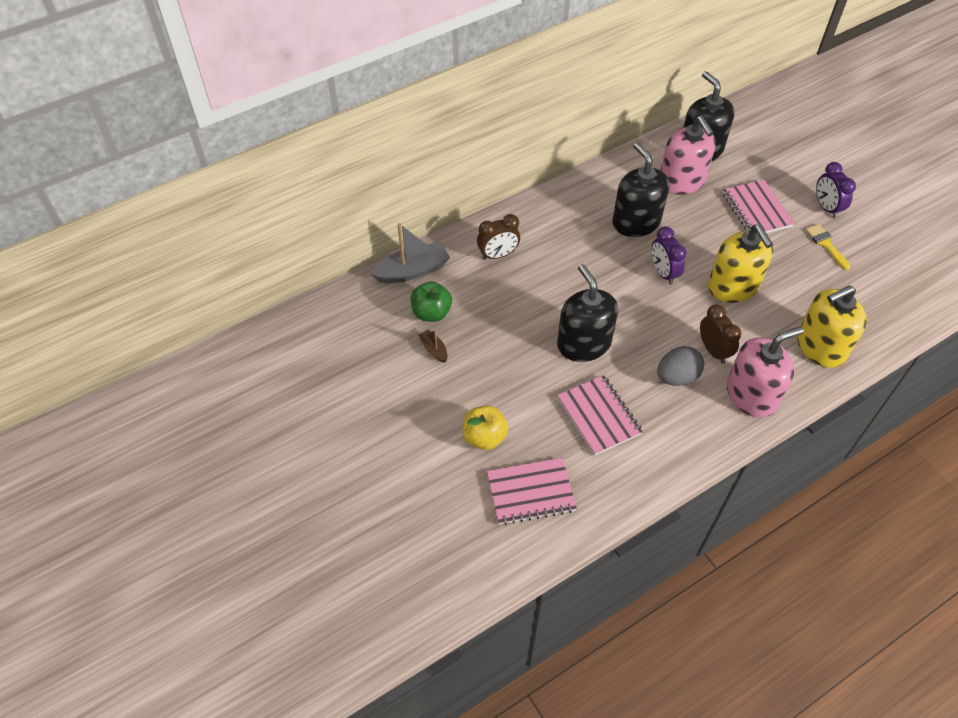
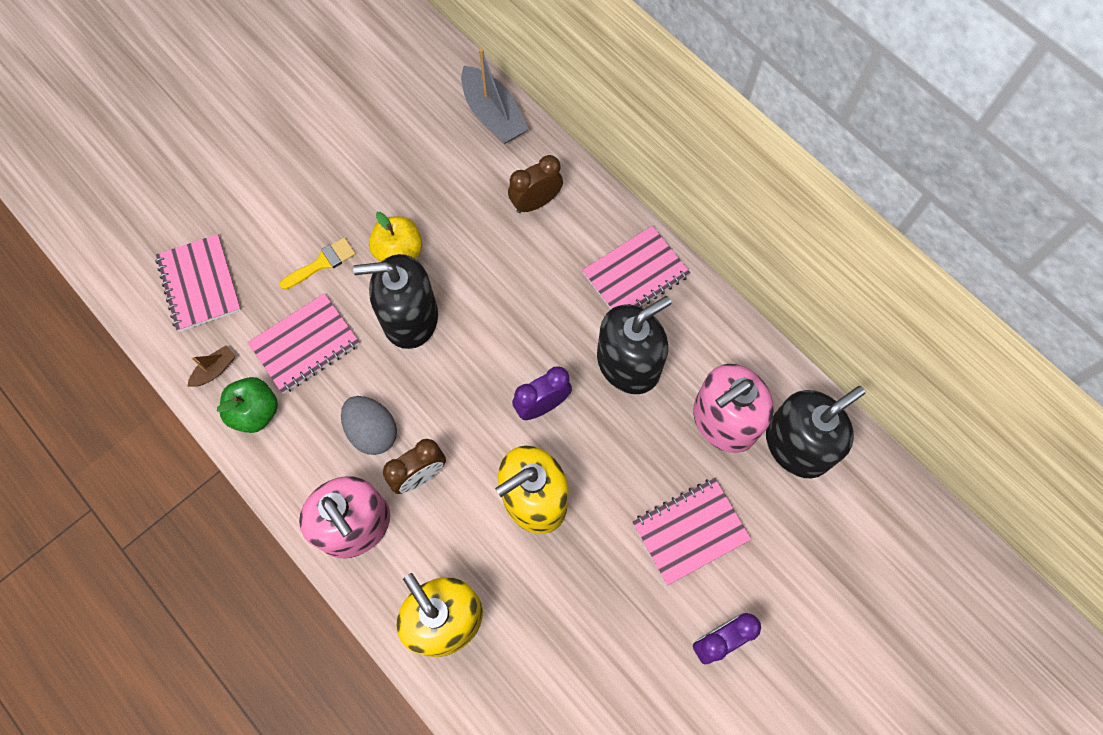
camera: 80 degrees right, 15 degrees up
green apple [411,281,452,322] -> green apple moved to [217,377,278,433]
brown boat [418,329,448,363] -> brown boat moved to [187,346,236,387]
yellow apple [463,405,508,450] -> yellow apple moved to [369,212,422,262]
brown clock [477,214,520,260] -> brown clock turned 90 degrees clockwise [508,155,563,213]
black soap dispenser [557,264,618,362] -> black soap dispenser turned 150 degrees counterclockwise [353,254,438,349]
yellow brush [805,224,850,270] -> yellow brush moved to [280,237,356,290]
none -> pink notebook [582,226,691,309]

